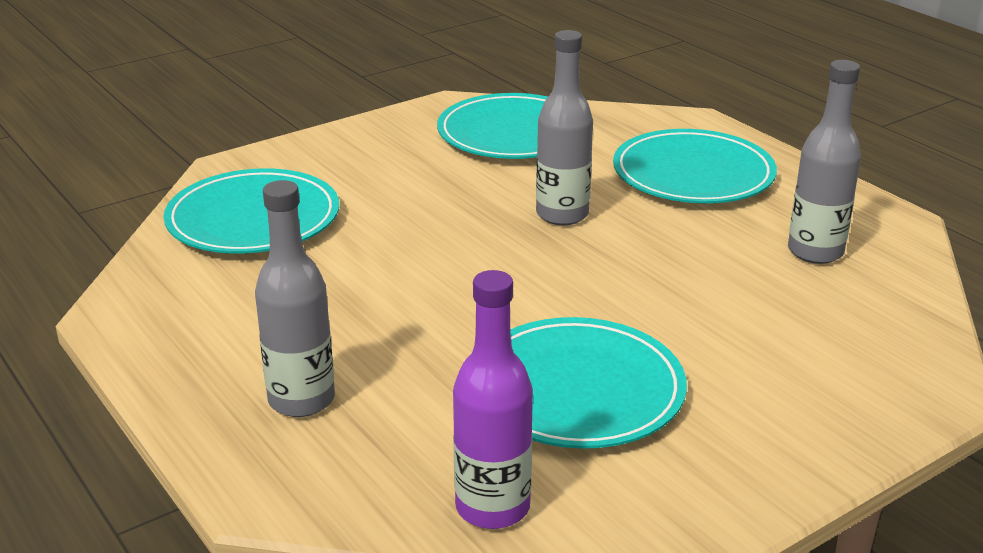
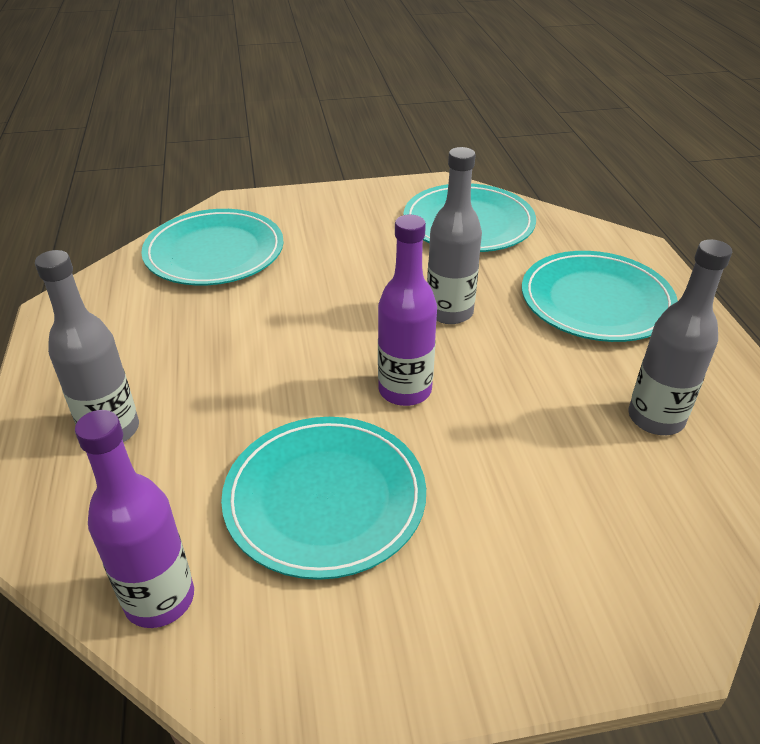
camera: 25 degrees right, 10 degrees up
none -> purple bottle [378,215,437,406]

